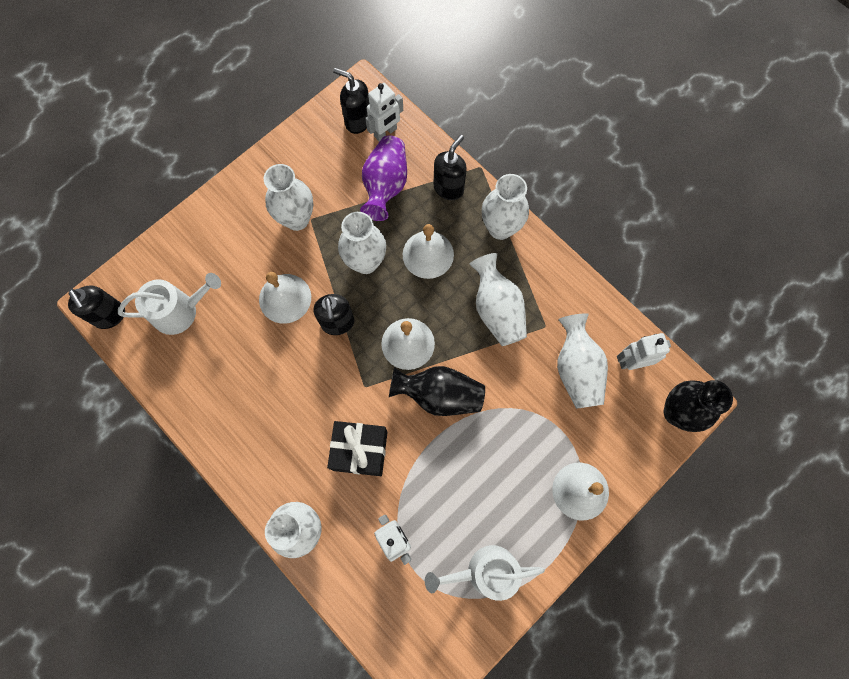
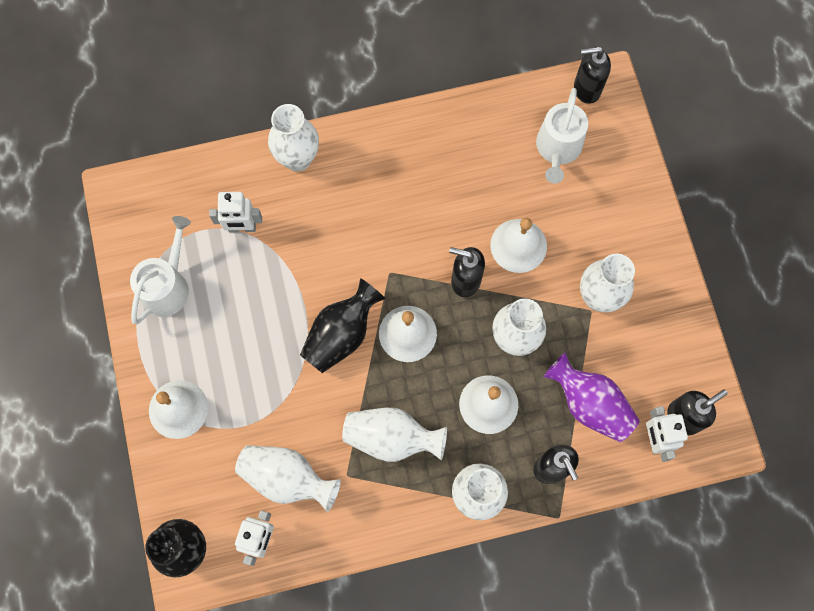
camera: 120 degrees right, 0 degrees up
black gift [327,421,388,476] -> none

